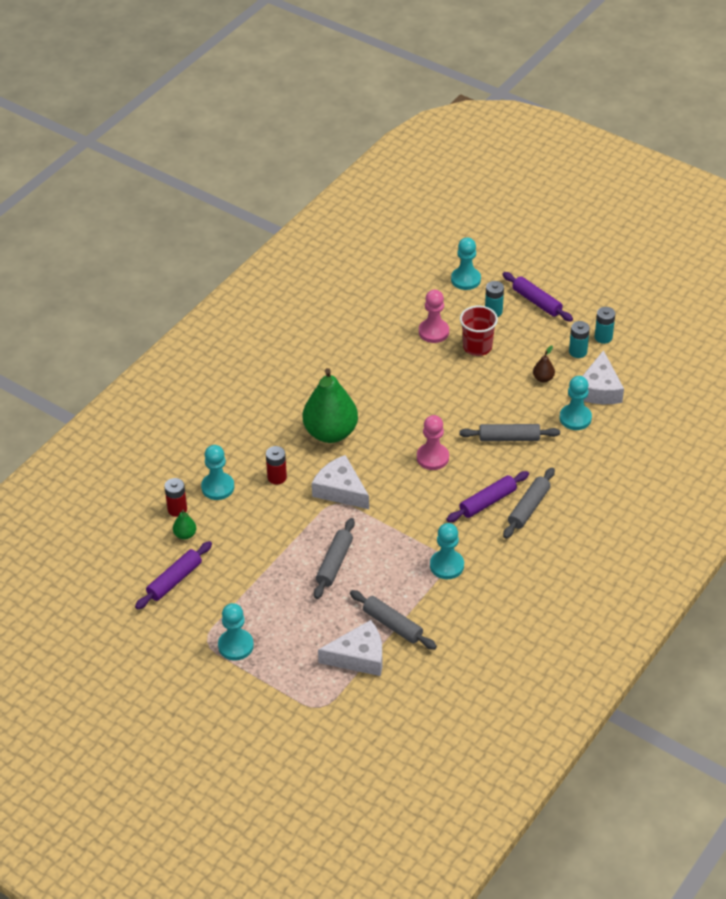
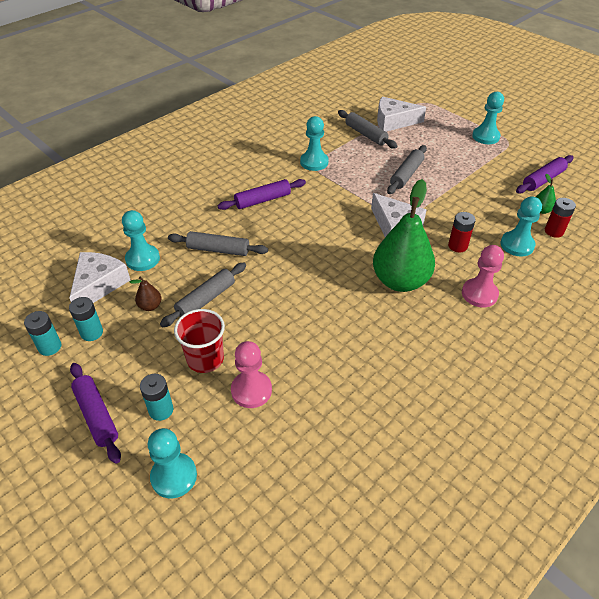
camera: 170 degrees left, 0 degrees up
pink pawn [417,415,449,470] -> pink pawn moved to [462,245,504,307]
grey rolling pin [503,467,555,539] -> grey rolling pin moved to [160,262,246,328]

